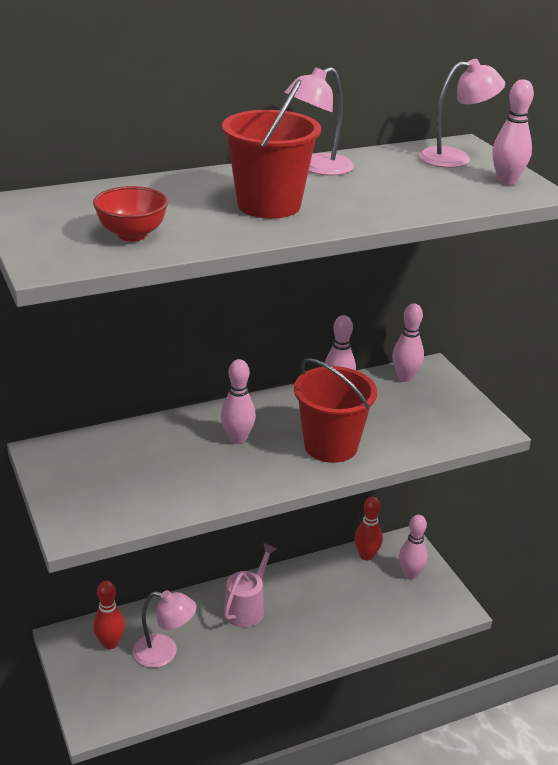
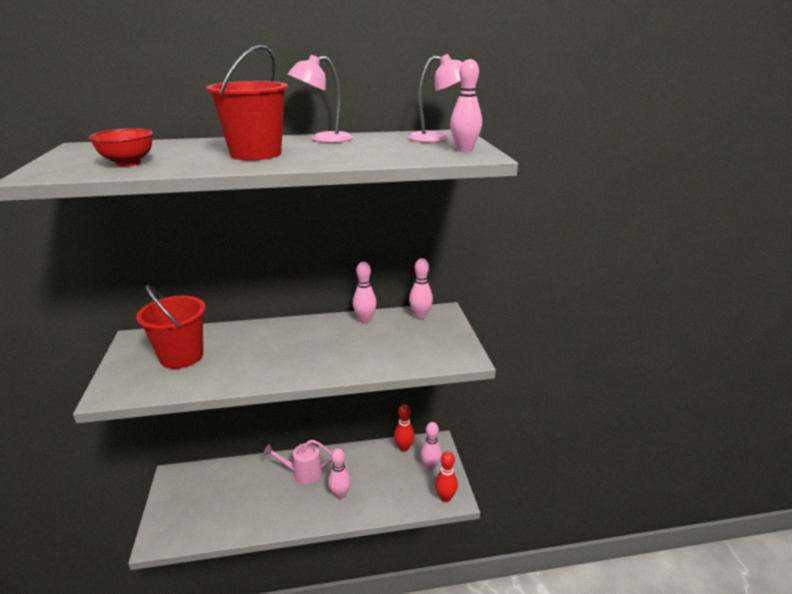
camera: 15 degrees right, 5 degrees down
red bowling pin [93,581,125,649] -> red bowling pin moved to [435,451,458,502]
pink lamp [133,590,196,668] -> none
pink bowling pin [221,359,256,444] -> pink bowling pin moved to [328,448,351,499]
pink watering can [224,543,277,627] -> pink watering can turned 135 degrees counterclockwise [263,440,332,484]
red bucket [294,358,377,463] -> red bucket moved to [136,285,205,369]

